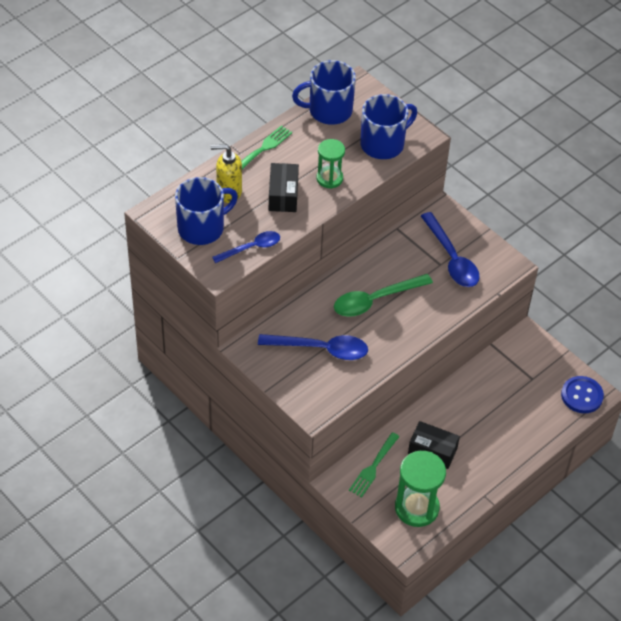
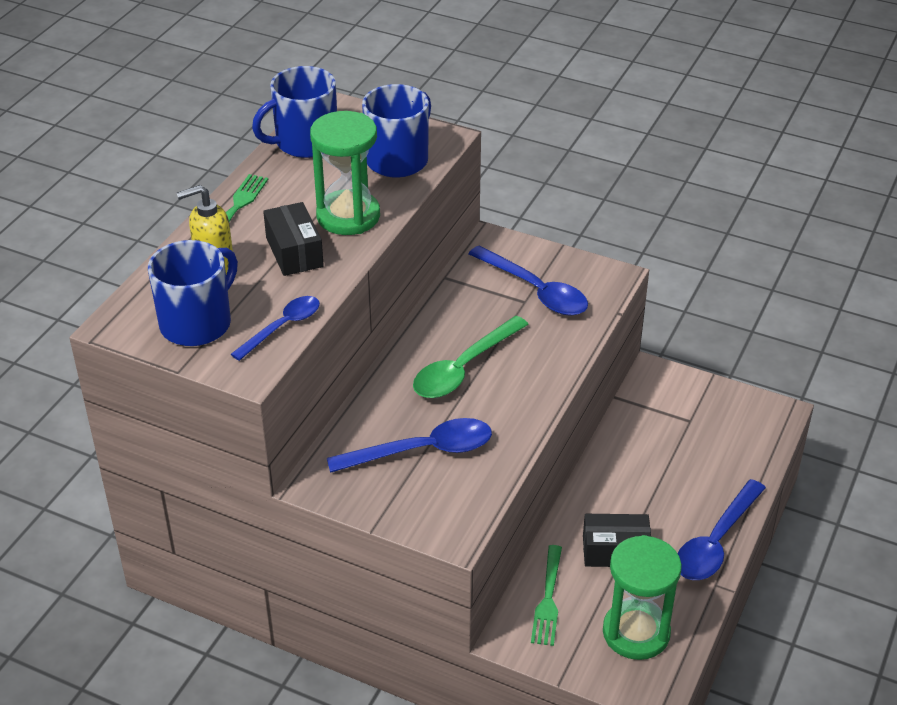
camera: 20 degrees left, 10 degrees down
green hourglass [316,139,345,189] -> green hourglass [310,111,380,235], size x1.63
blue button [561,376,604,413] -> none
none -> blue spoon [677,479,766,580]

